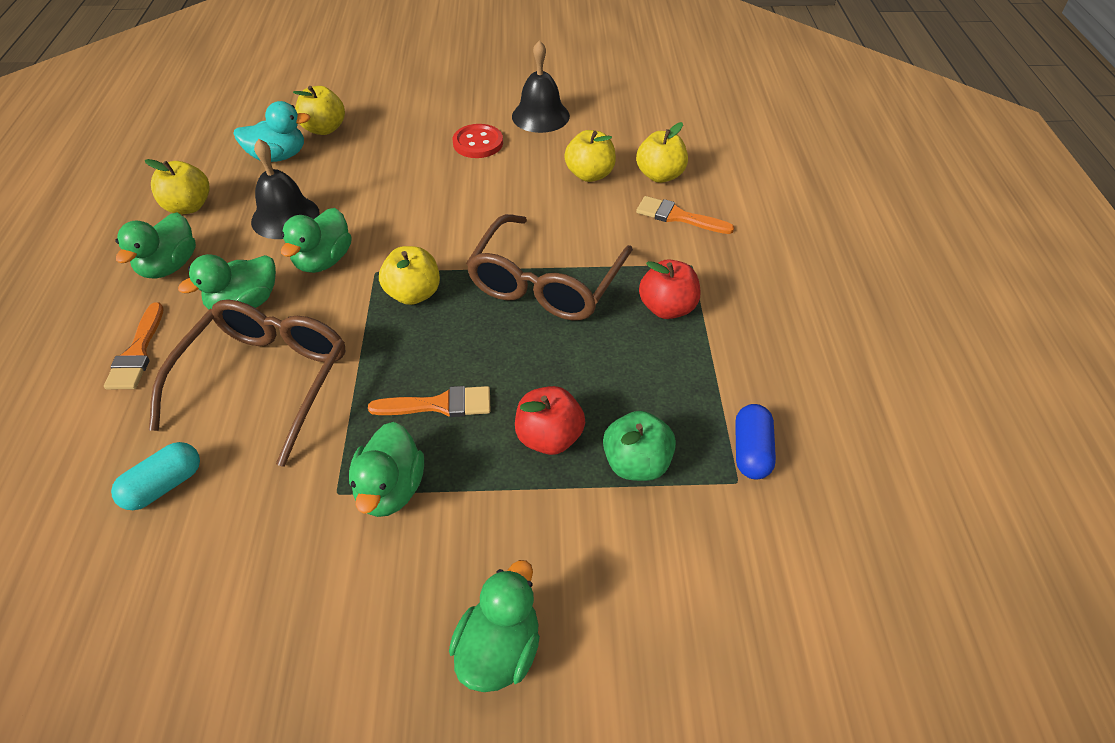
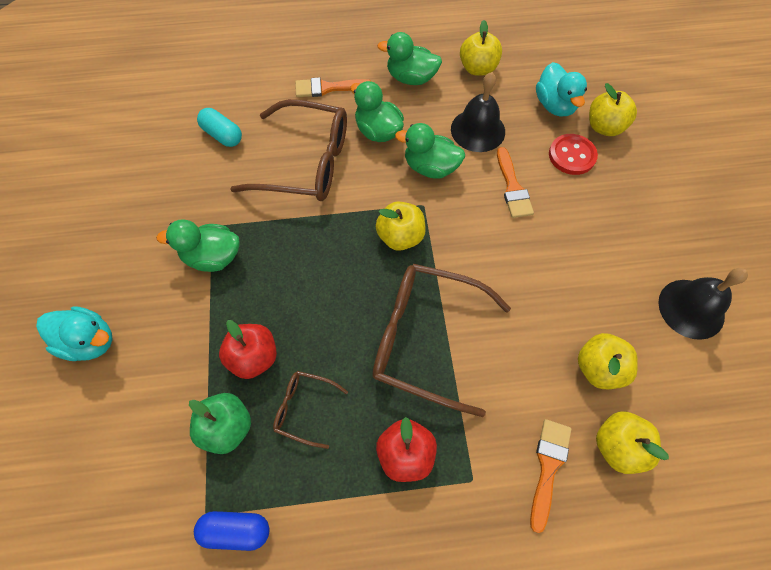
camera: 85 degrees right, 15 degrees up
orange brush [368,386,491,417] -> orange brush moved to [497,147,534,218]
green duck [449,560,540,692] -> turquoise duck [36,306,113,361]
red button [453,124,503,158] -> red button moved to [549,134,598,175]
none -> brown glasses [273,371,348,449]

